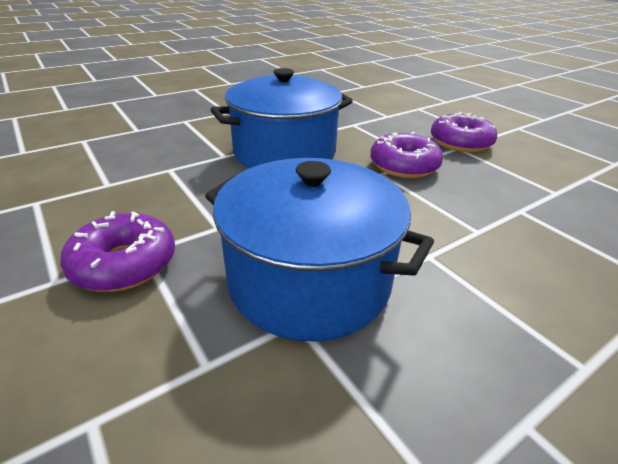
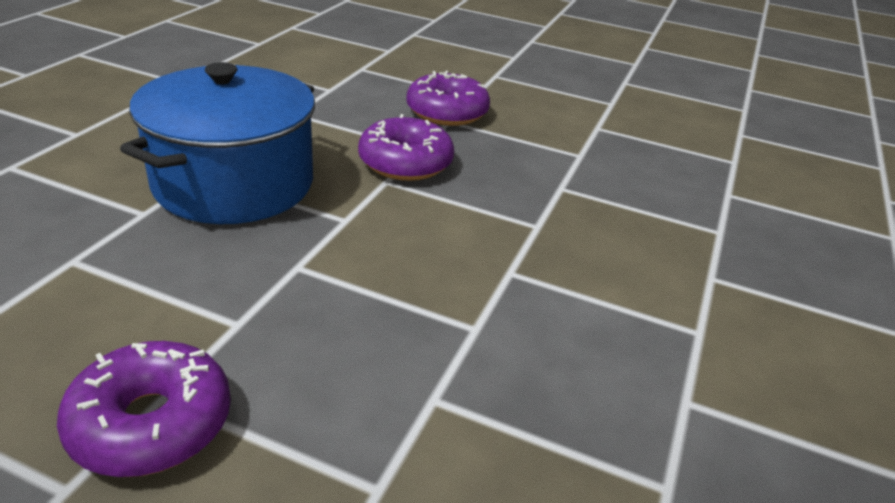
camera: 35 degrees left, 0 degrees up
blue pot [205,158,434,342] -> none

